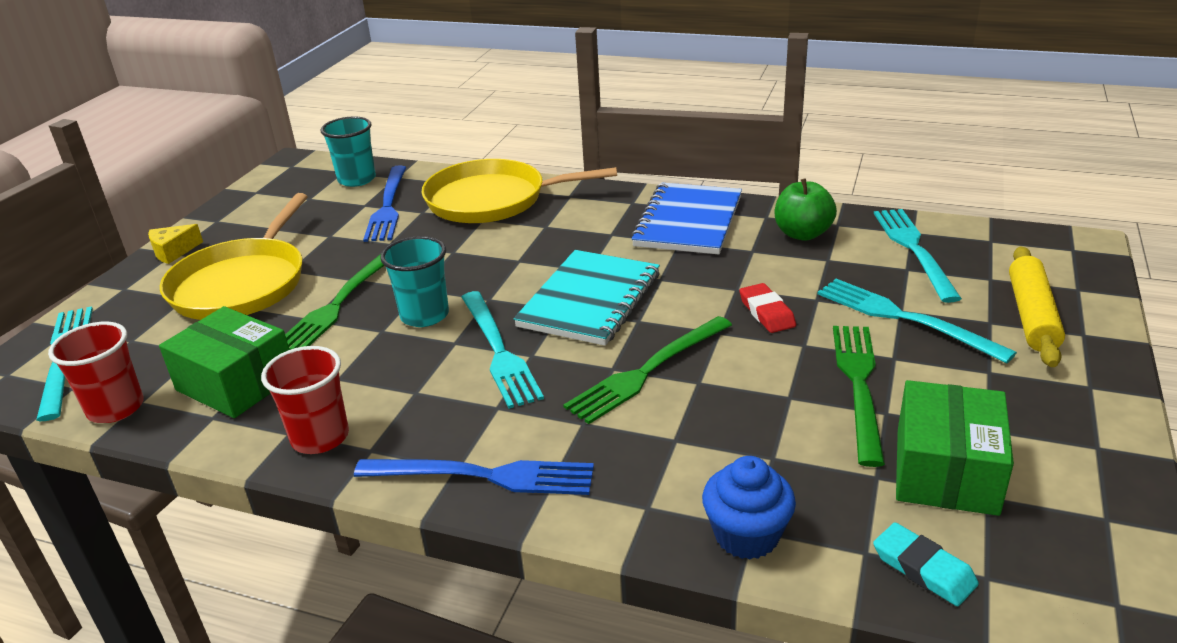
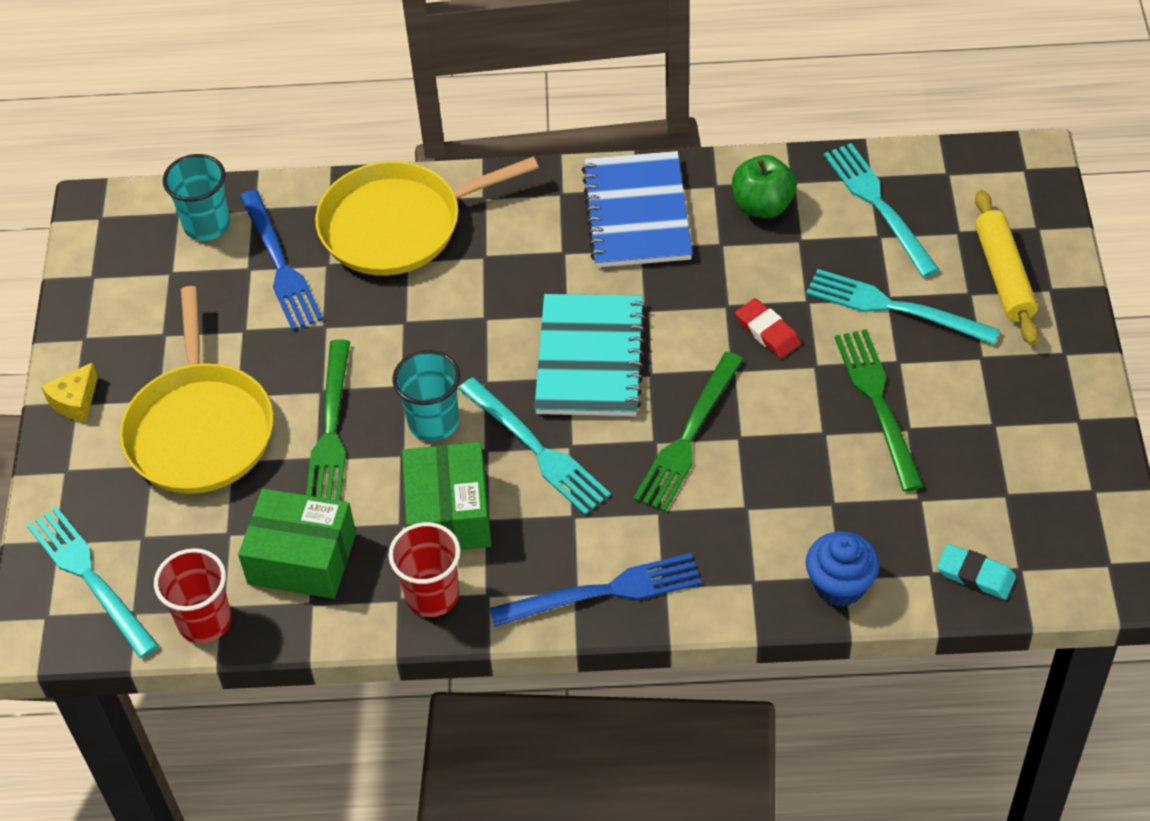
camera: 20 degrees left, 20 degrees up
green box [896,380,1014,516] -> green box moved to [402,442,491,550]

